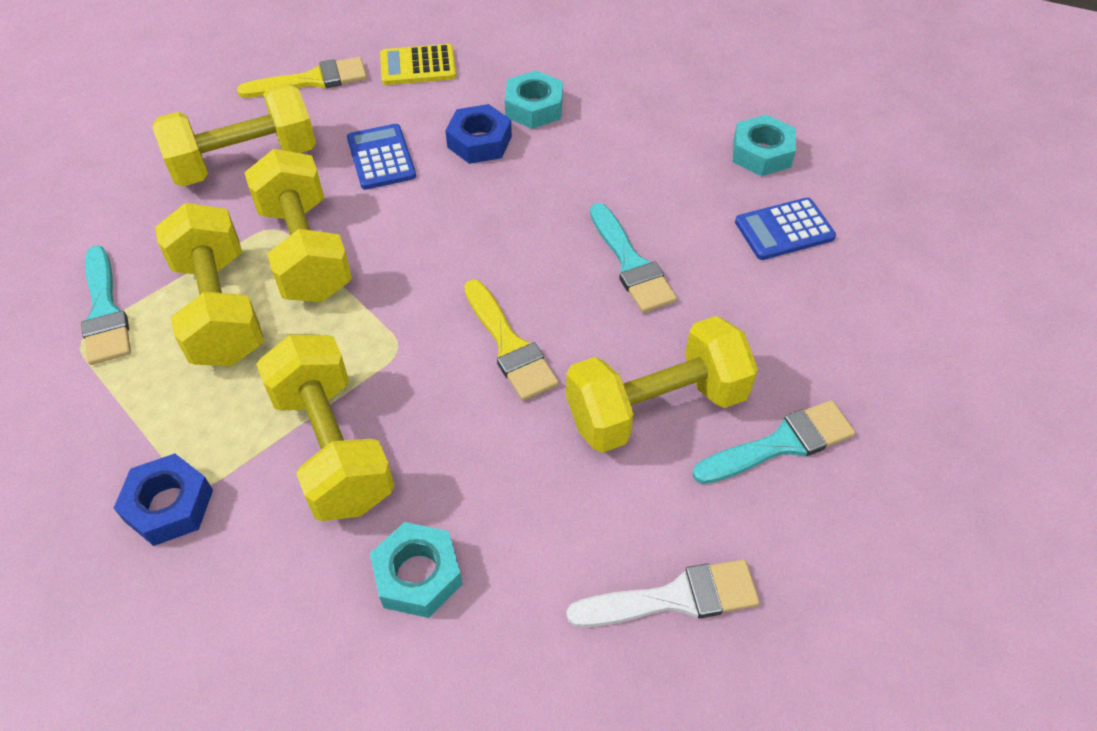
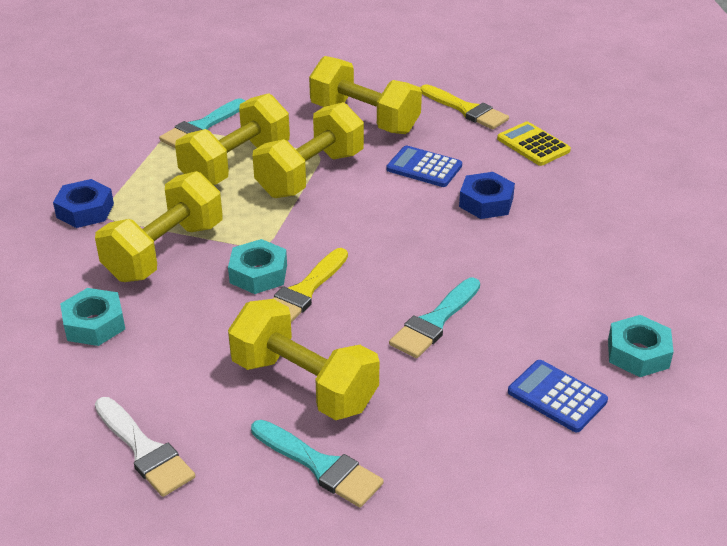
camera: 60 degrees right, 15 degrees down
blue calculator [347,124,416,190] -> blue calculator turned 105 degrees counterclockwise [386,146,462,187]
turquoise nut [505,70,563,129] -> turquoise nut moved to [228,239,287,294]

